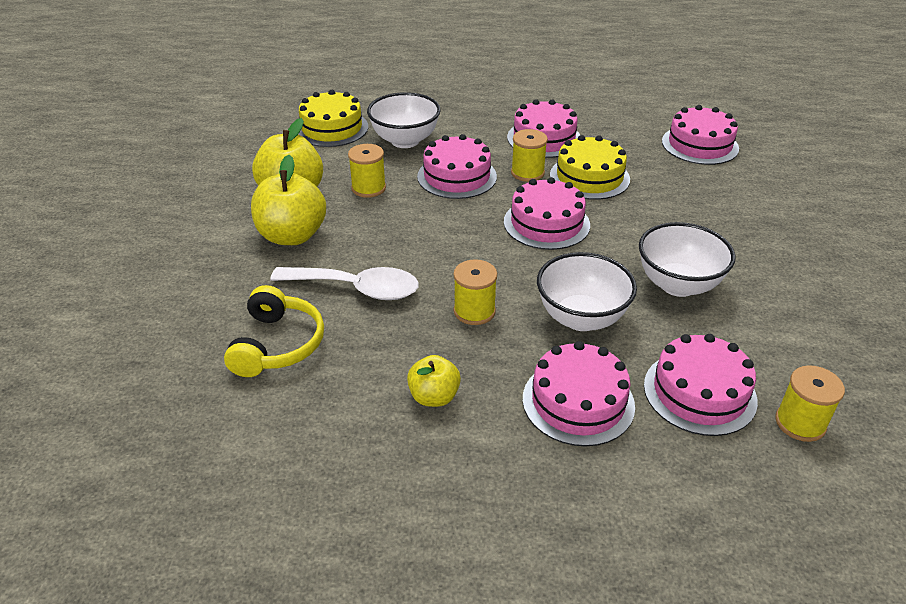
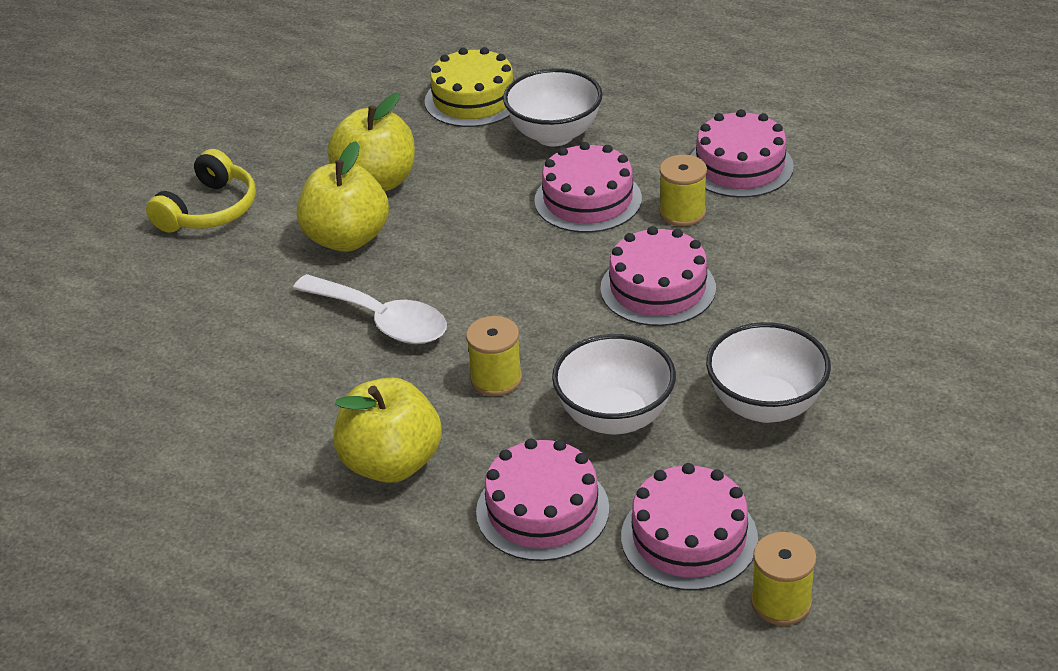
camera: 25 degrees right, 0 degrees up
yellow headphones [224,285,324,377] -> yellow headphones moved to [146,149,256,233]
yellow spool [348,144,386,198] -> none
yellow apple [407,355,461,407] -> yellow apple [333,378,442,483], size x1.75
yellow cake [550,135,630,200] -> none
pink cake [662,105,739,165] -> none

